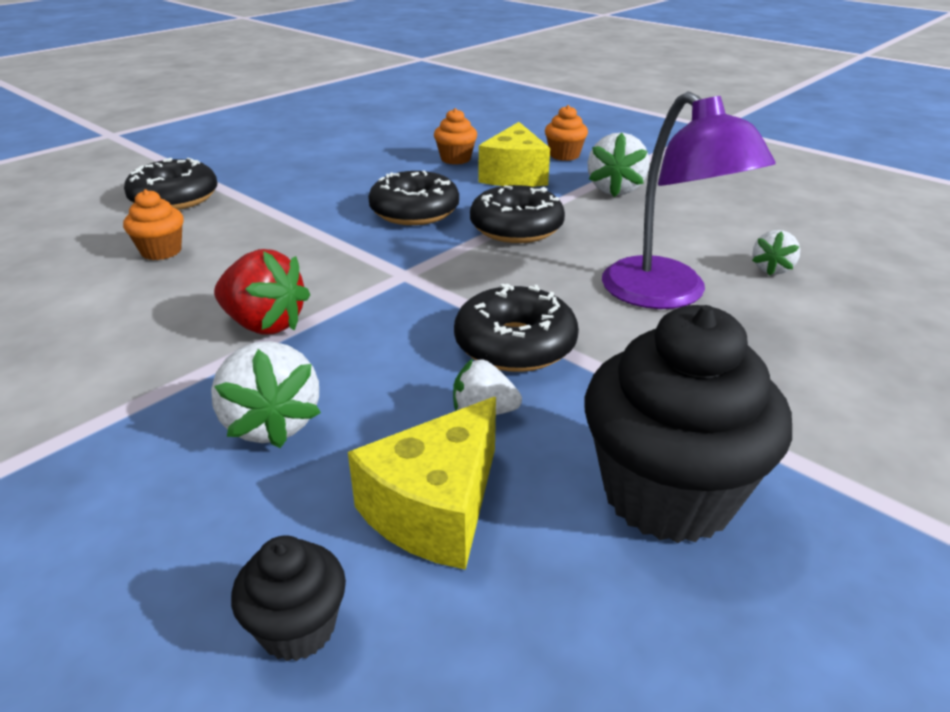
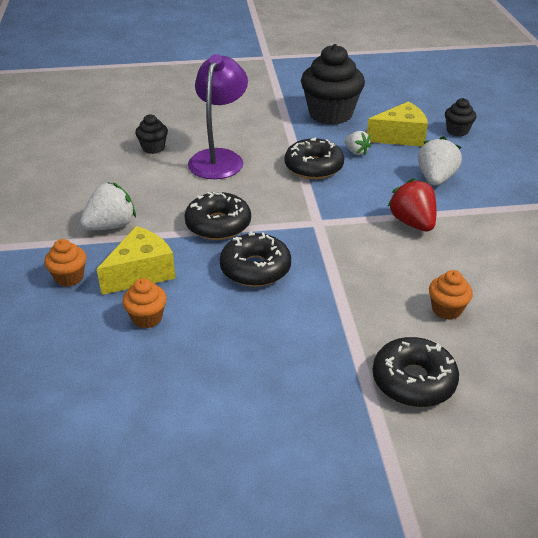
camera: 140 degrees left, 5 degrees up
white strawberry [752,230,800,276] -> black cupcake [135,114,168,154]

